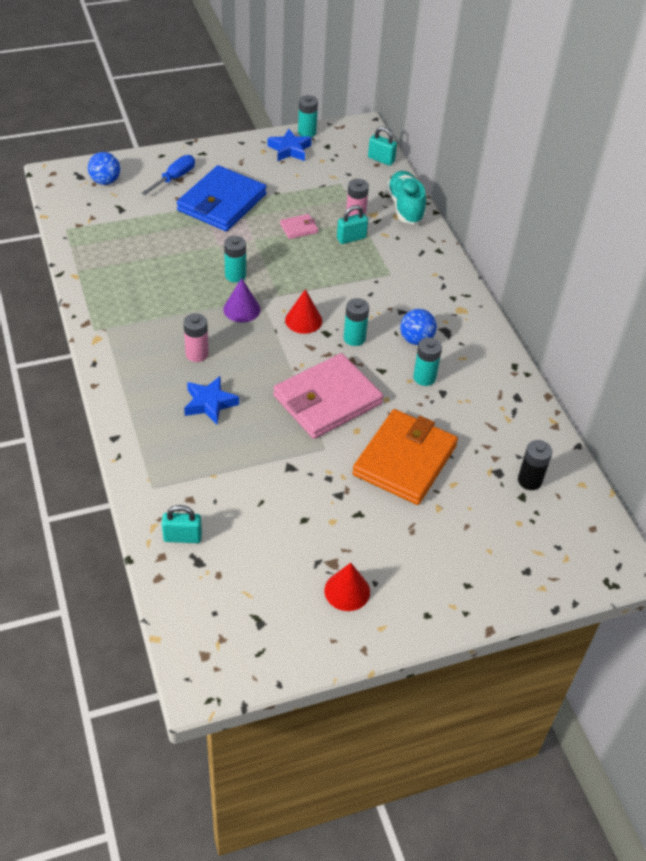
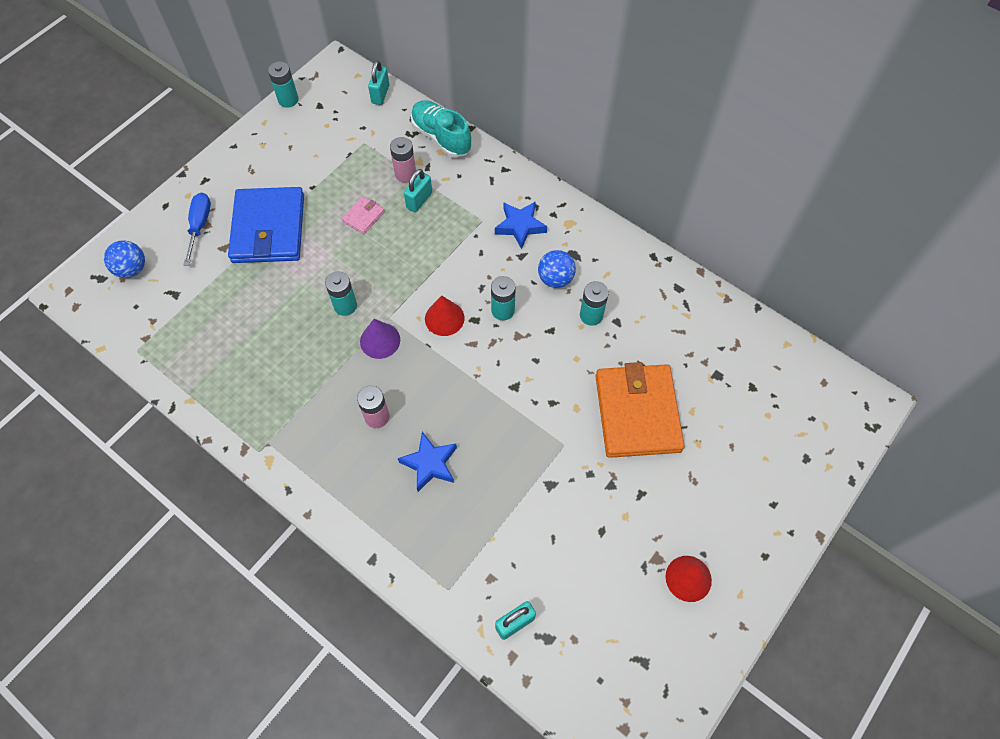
camera: 30 degrees left, 15 degrees up
blue star [268,129,312,161] -> blue star moved to [495,201,547,249]
pink wallet [273,353,383,439] -> none
turquoise padlock [368,127,397,166] -> turquoise padlock turned 75 degrees counterclockwise [368,60,389,105]
black battery [518,440,553,490] -> none

